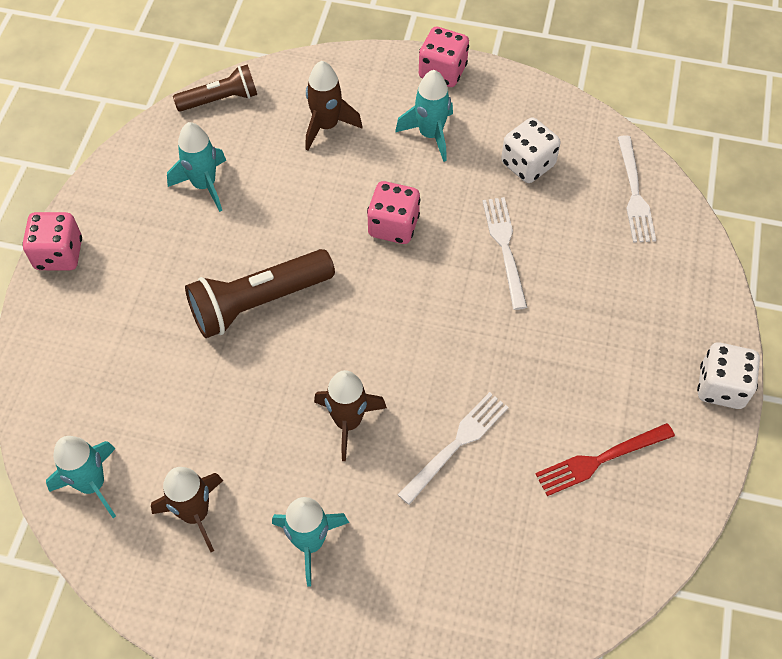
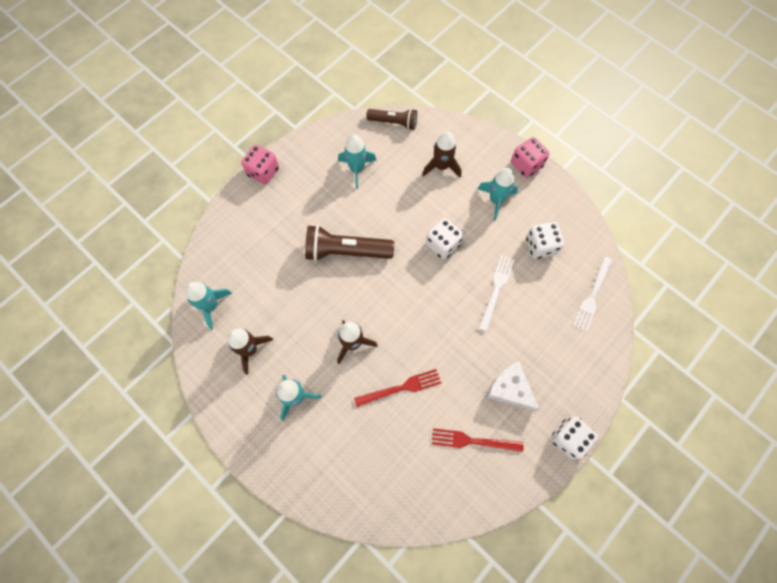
camera: 30 degrees right, 10 degrees up
pink dice [367,181,420,244] -> white dice [426,218,463,259]
white fork [397,392,509,505] -> red fork [354,369,441,407]
none -> white cheese [486,361,539,412]

